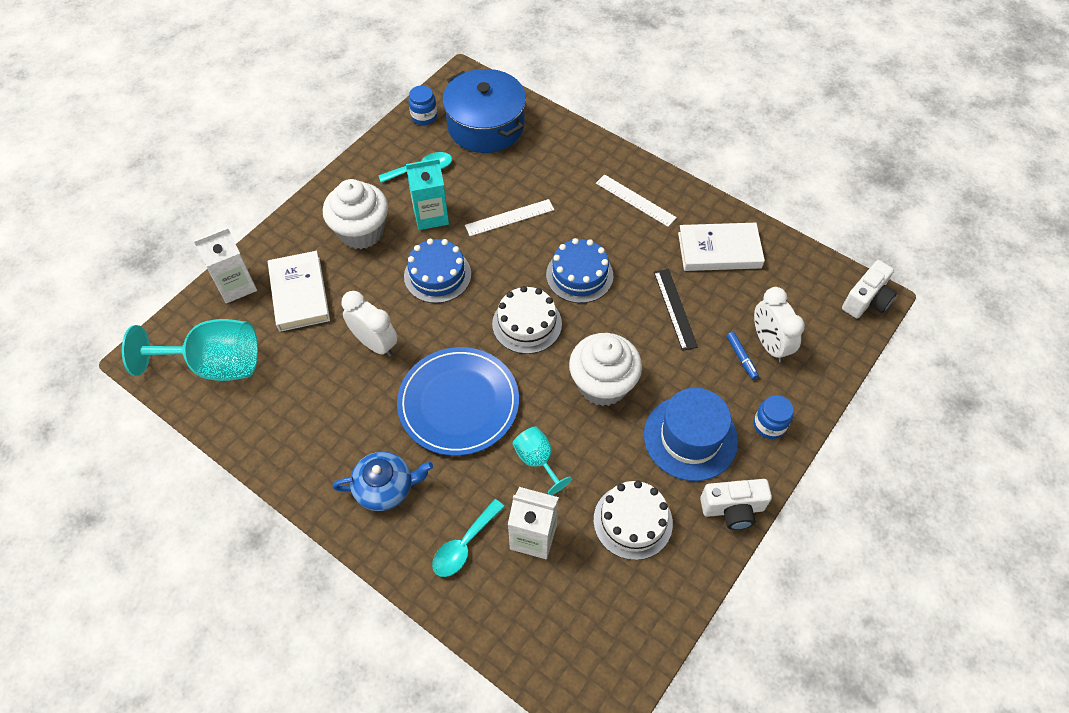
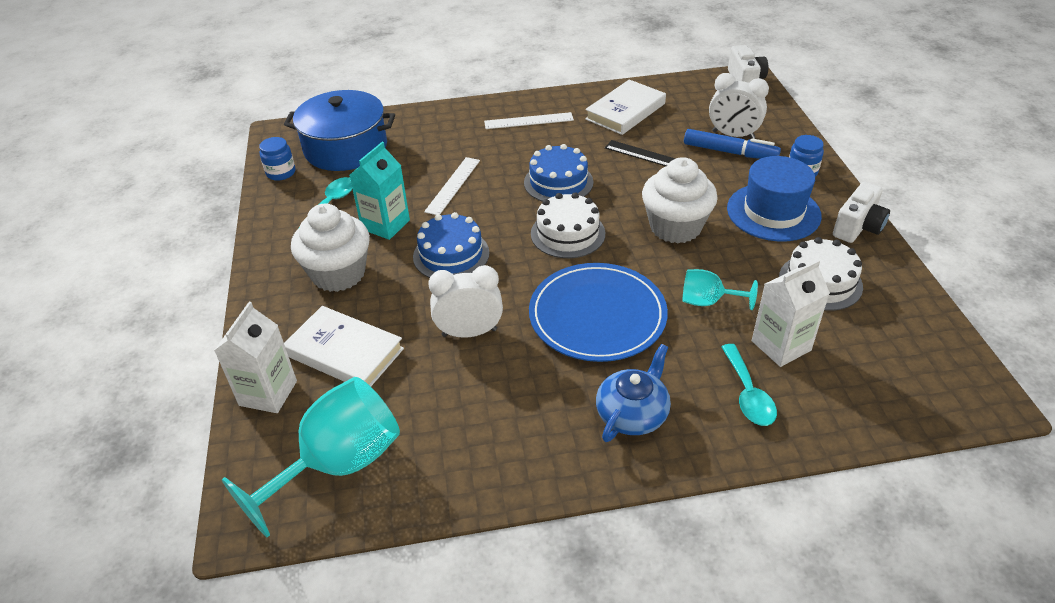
camera: 45 degrees left, 15 degrees down
blue marker [726,332,759,380] -> blue marker [684,129,781,159], size x1.83

